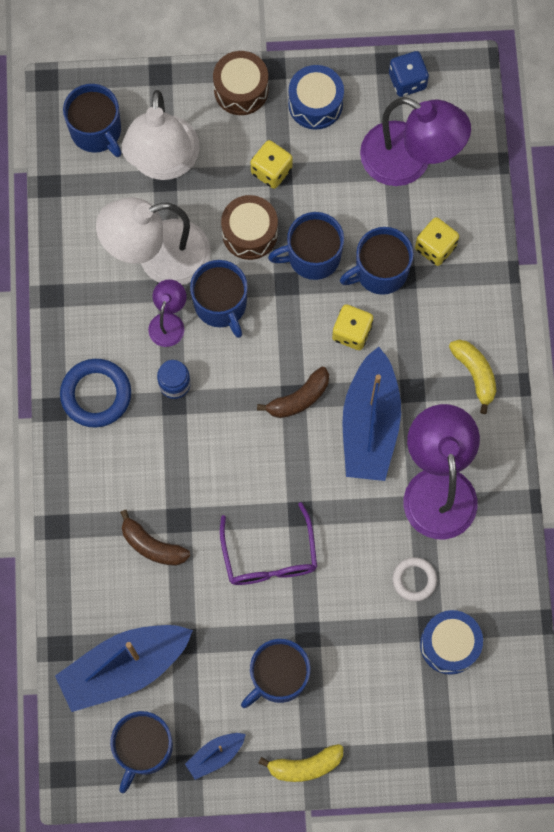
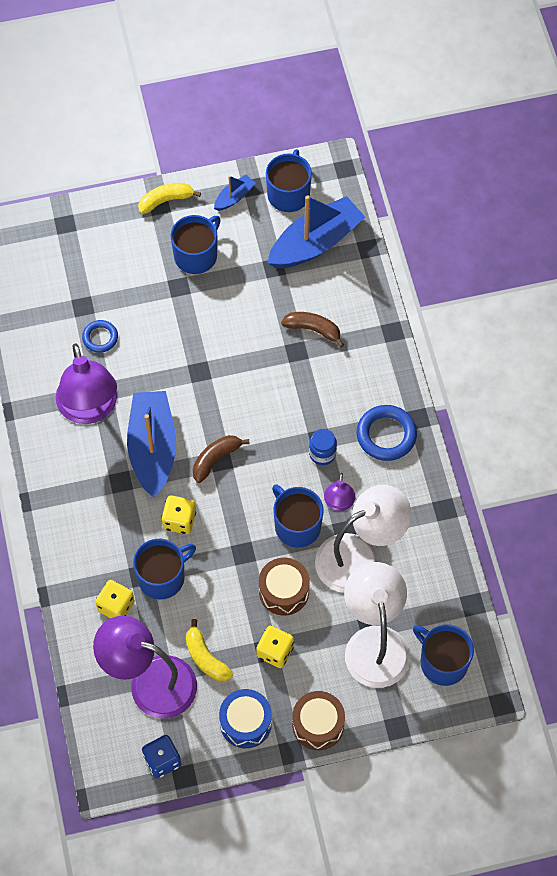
camera: 170 degrees right, 10 degrees down
purple glasses [220,502,317,585] -> none
blue mug [268,212,344,280] -> none
white ring [392,557,437,601] -> blue ring [82,320,118,353]
blue drum [420,610,483,675] -> none
yellow banana [449,340,496,414] -> yellow banana moved to [186,619,233,681]

